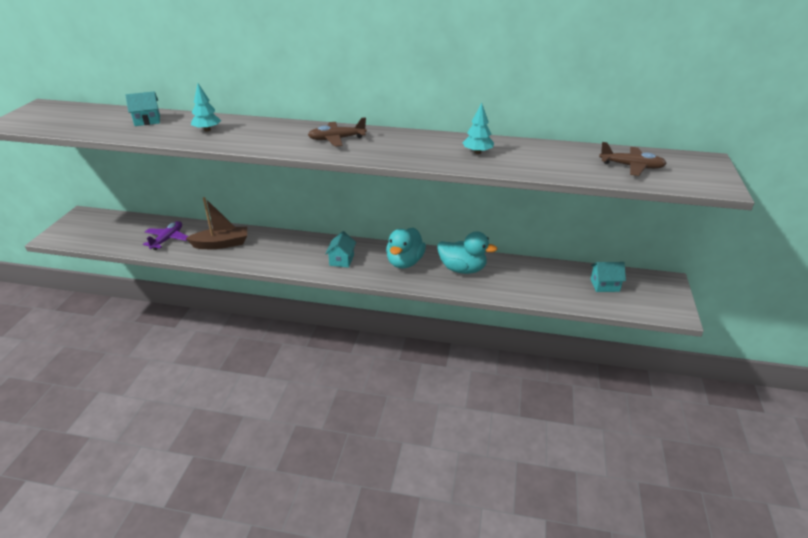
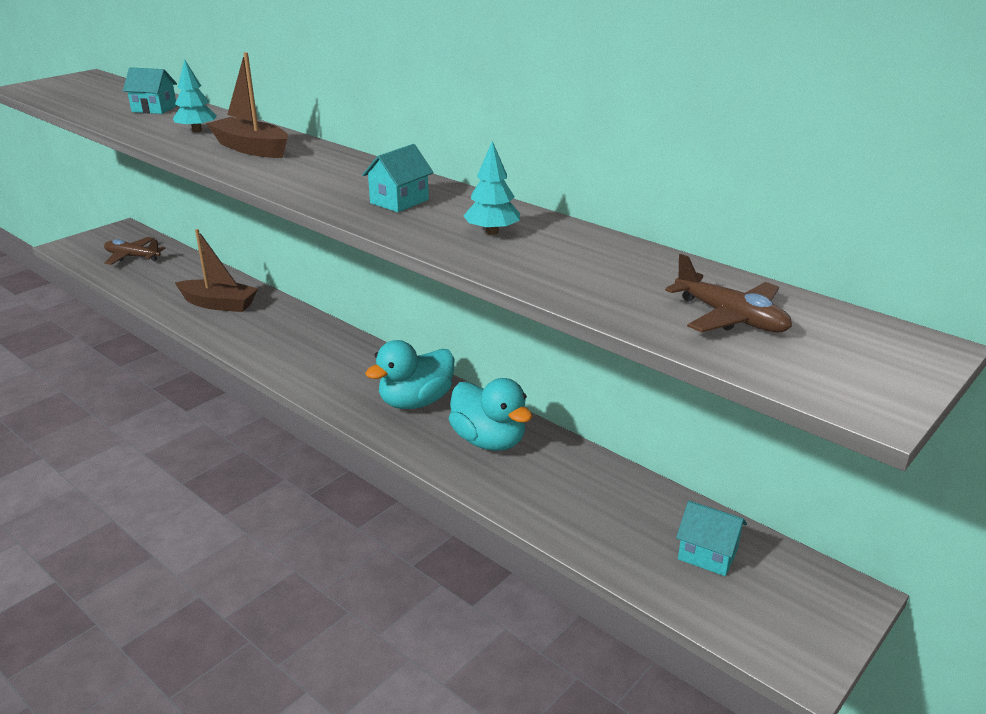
camera: 30 degrees right, 5 degrees down
purple plane [143,221,188,250] -> none
brown plane [308,117,367,147] -> brown plane moved to [104,237,166,265]
turquoise house [325,231,356,268] -> turquoise house moved to [362,144,434,212]
none -> brown boat [206,52,288,158]

